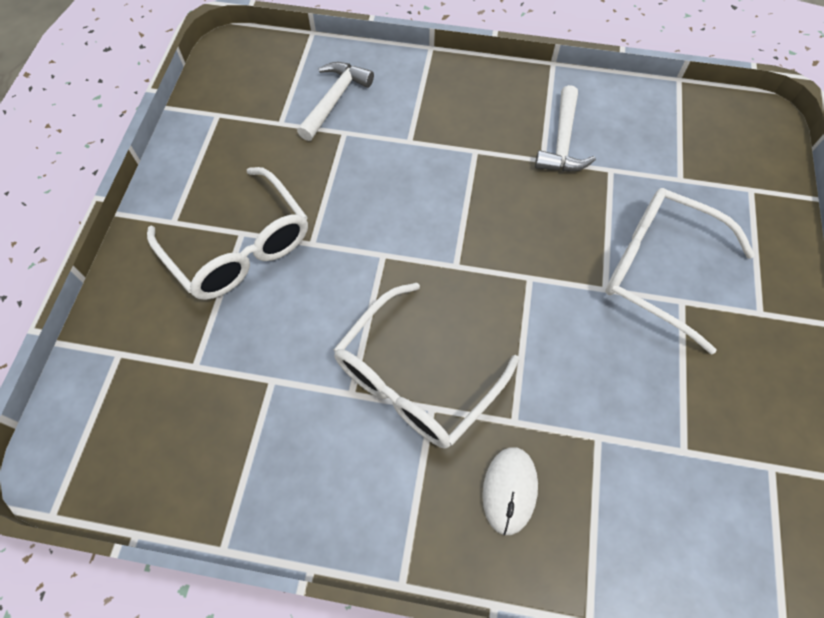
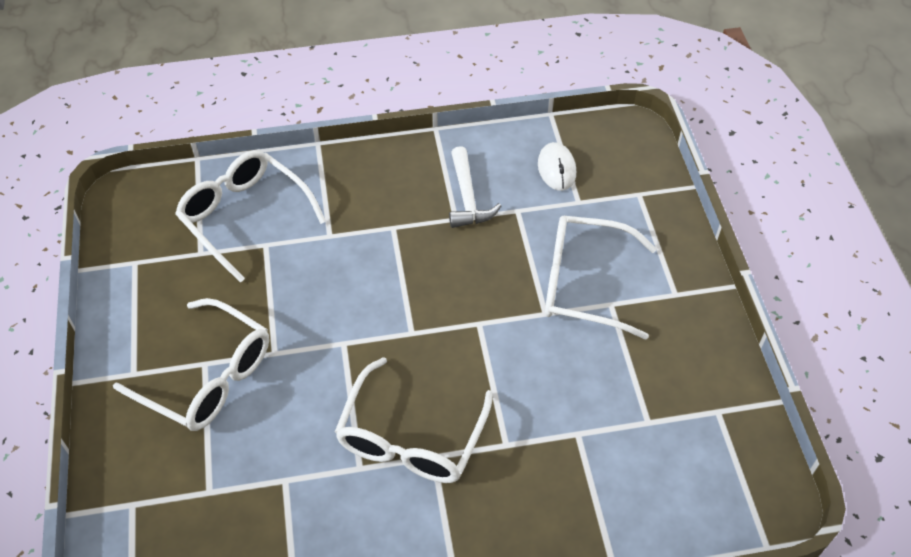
camera: 20 degrees left, 10 degrees down
white hammer [297,62,374,141] -> white glasses [175,150,326,283]
white mouse [482,447,538,535] -> white mouse moved to [538,142,576,191]

